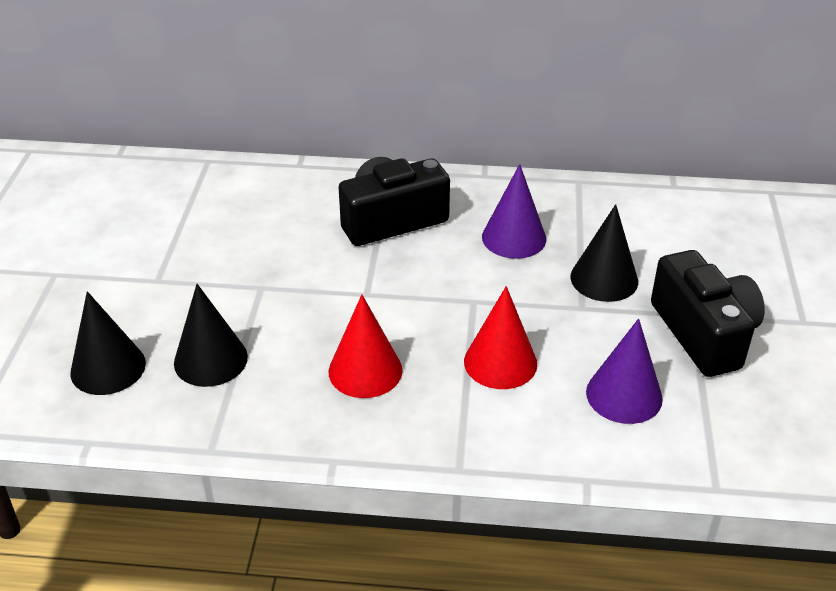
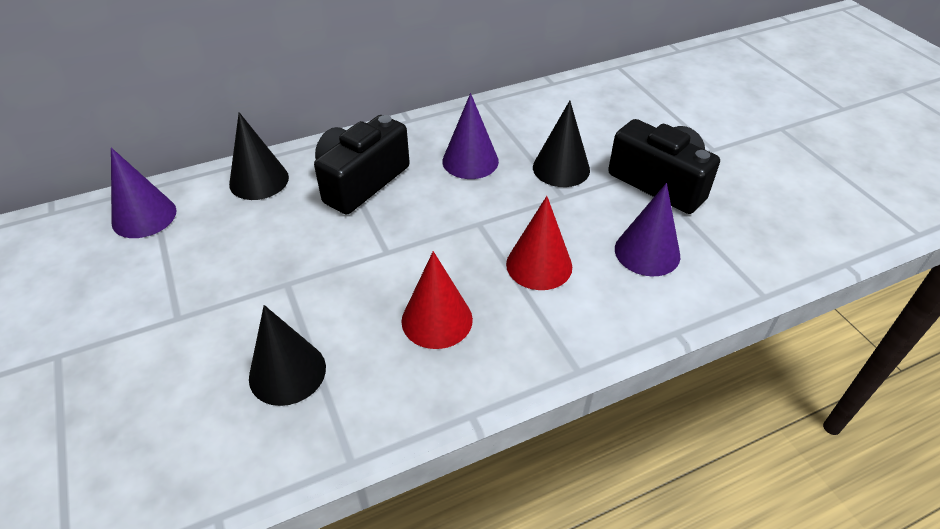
camera: 30 degrees left, 5 degrees up
black cone [70,291,146,395] -> black cone moved to [229,112,289,200]
none -> purple cone [111,148,176,238]

